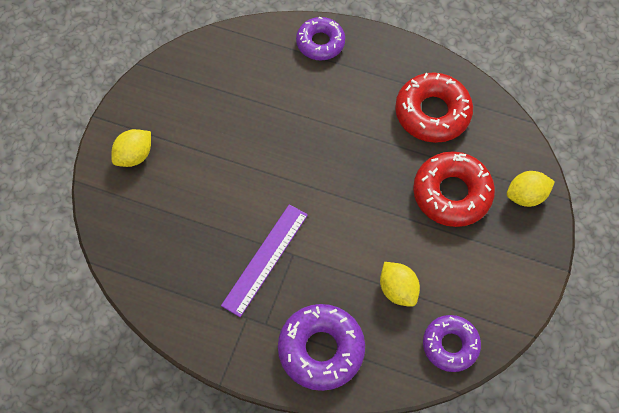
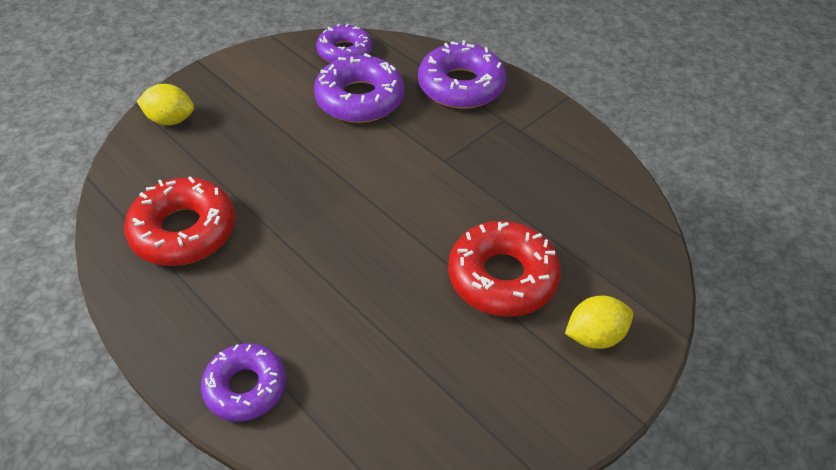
camera: 155 degrees left, 15 degrees down
purple ruler [221,204,308,317] -> none
yellow lemon [380,262,420,307] -> purple donut [314,53,405,123]
red donut [413,151,495,227] -> red donut moved to [448,221,561,317]

